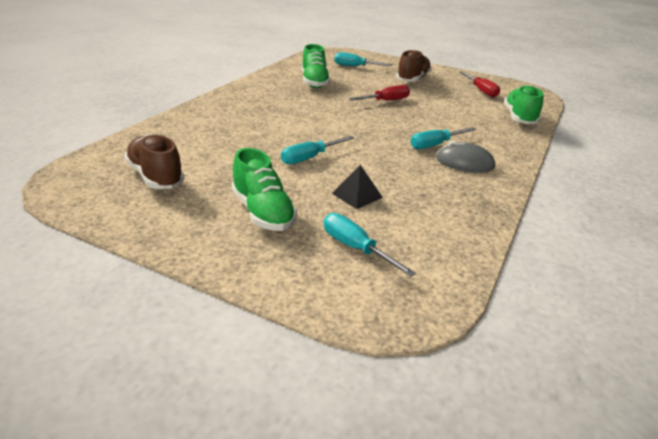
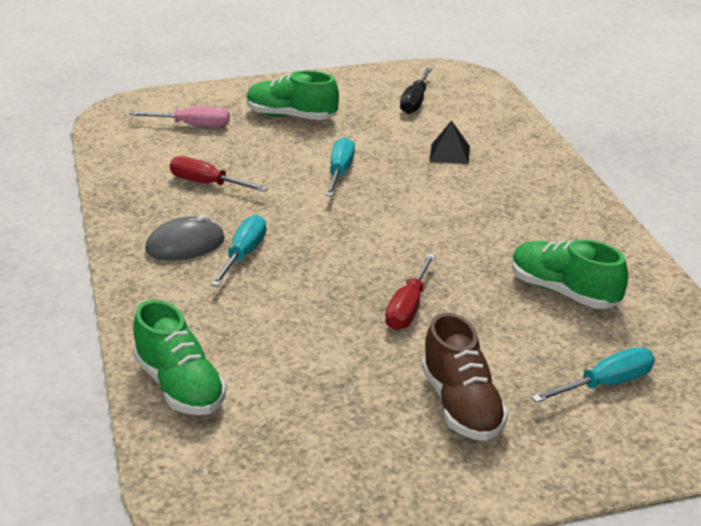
camera: 140 degrees right, 0 degrees up
brown shoe [124,134,184,189] -> black screwdriver [400,68,432,114]
turquoise screwdriver [324,213,416,277] -> pink screwdriver [129,106,230,127]
black pyramid [332,164,383,209] -> black pyramid moved to [429,120,470,164]
red screwdriver [460,72,500,97] -> red screwdriver moved to [170,156,268,192]

